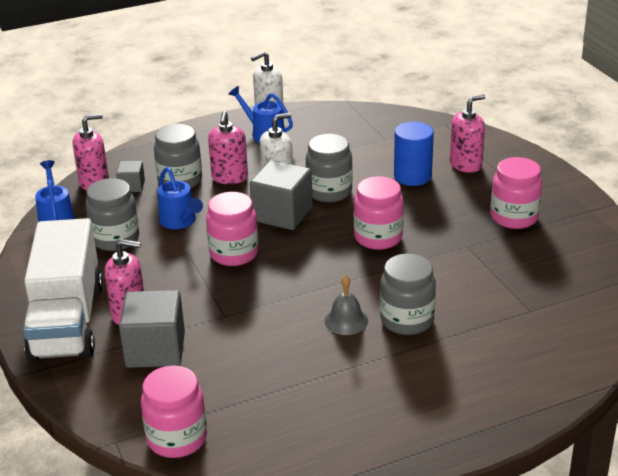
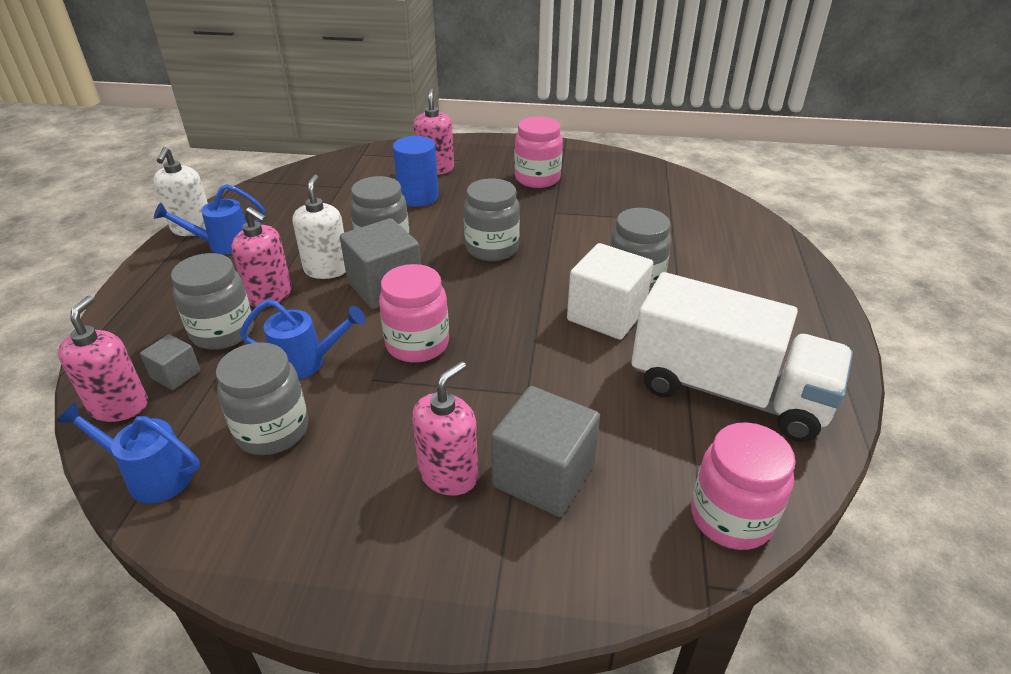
camera: 60 degrees left, 5 degrees up
white truck [23,218,103,361] -> white truck moved to [631,272,853,442]
grey bell [324,275,368,335] -> white cube [567,243,653,340]
pink jar [354,176,404,250] -> grey jar [464,178,520,261]

